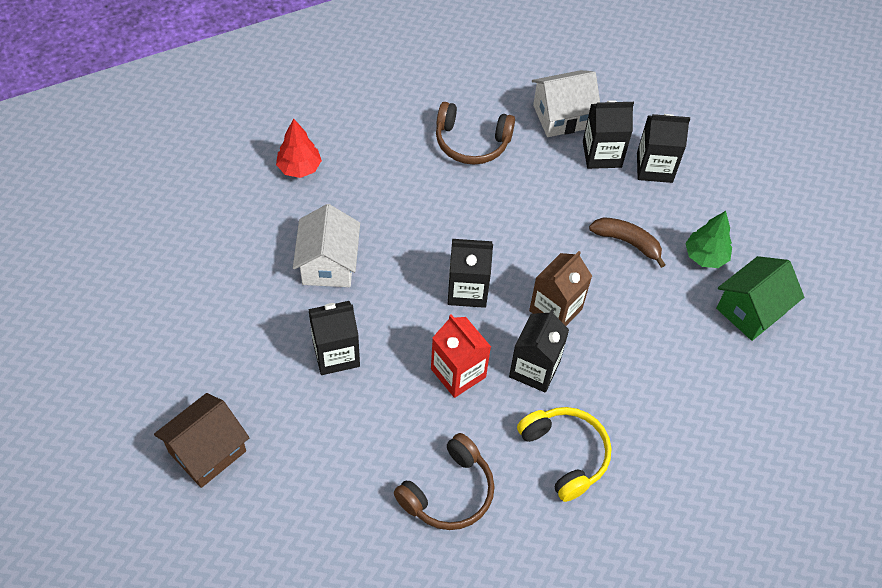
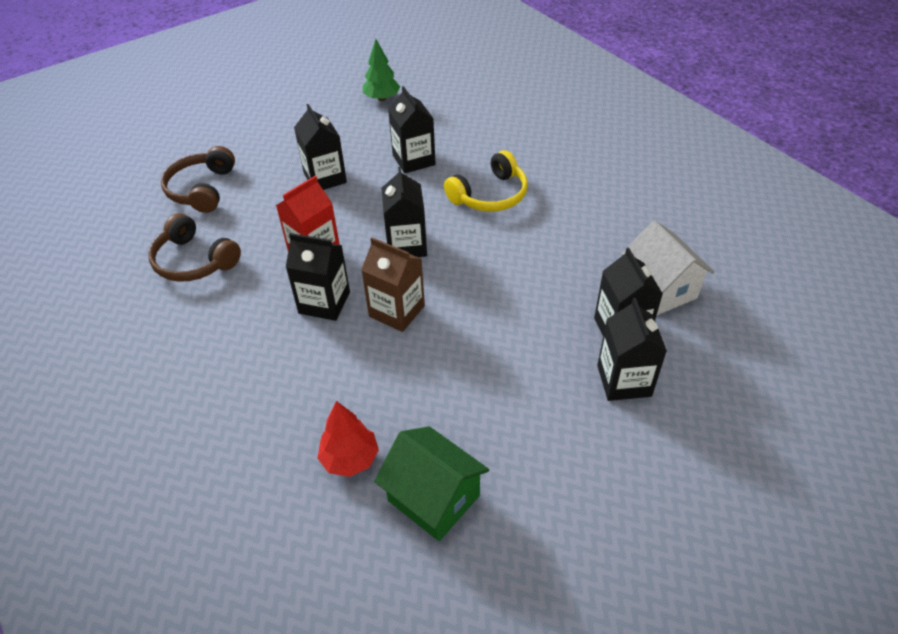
camera: 85 degrees right, 10 degrees down
brown house [154,393,249,488] -> none
red tree [276,119,322,178] -> red tree moved to [317,401,379,477]
white house [293,204,360,287] -> black carton [388,86,436,174]
brown headphones [436,102,515,164] -> brown headphones moved to [161,146,235,213]
yellow headphones [517,407,611,502] -> yellow headphones moved to [444,150,528,212]
brown banana [589,217,666,268] -> none
green tree [685,211,732,268] -> green tree moved to [363,39,400,101]

